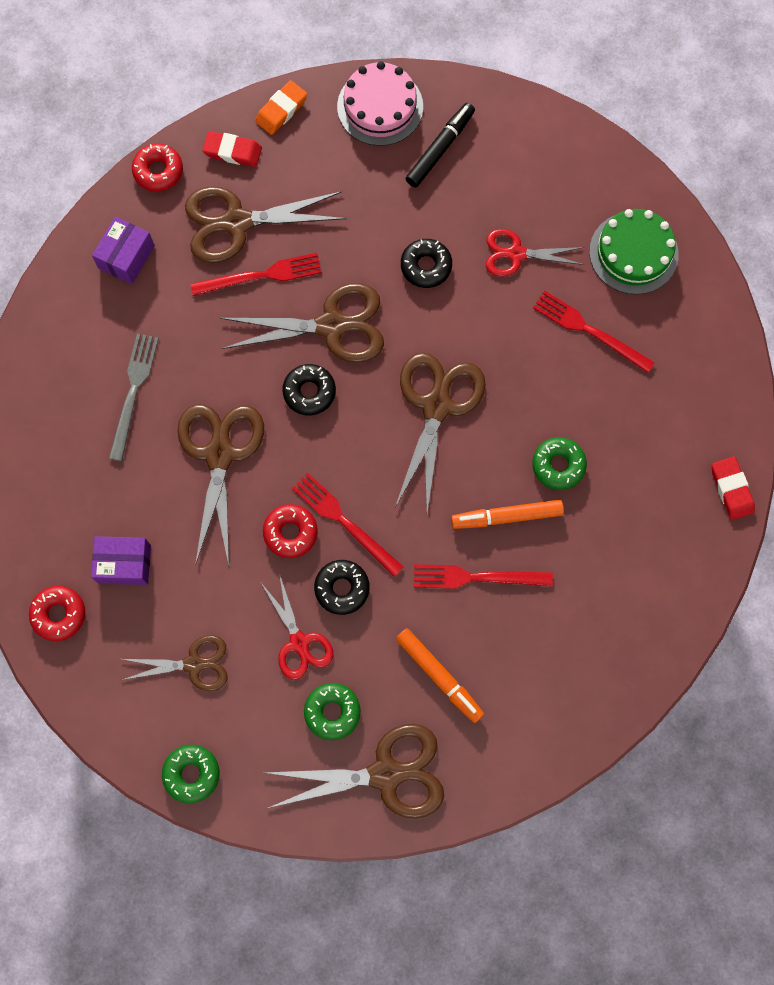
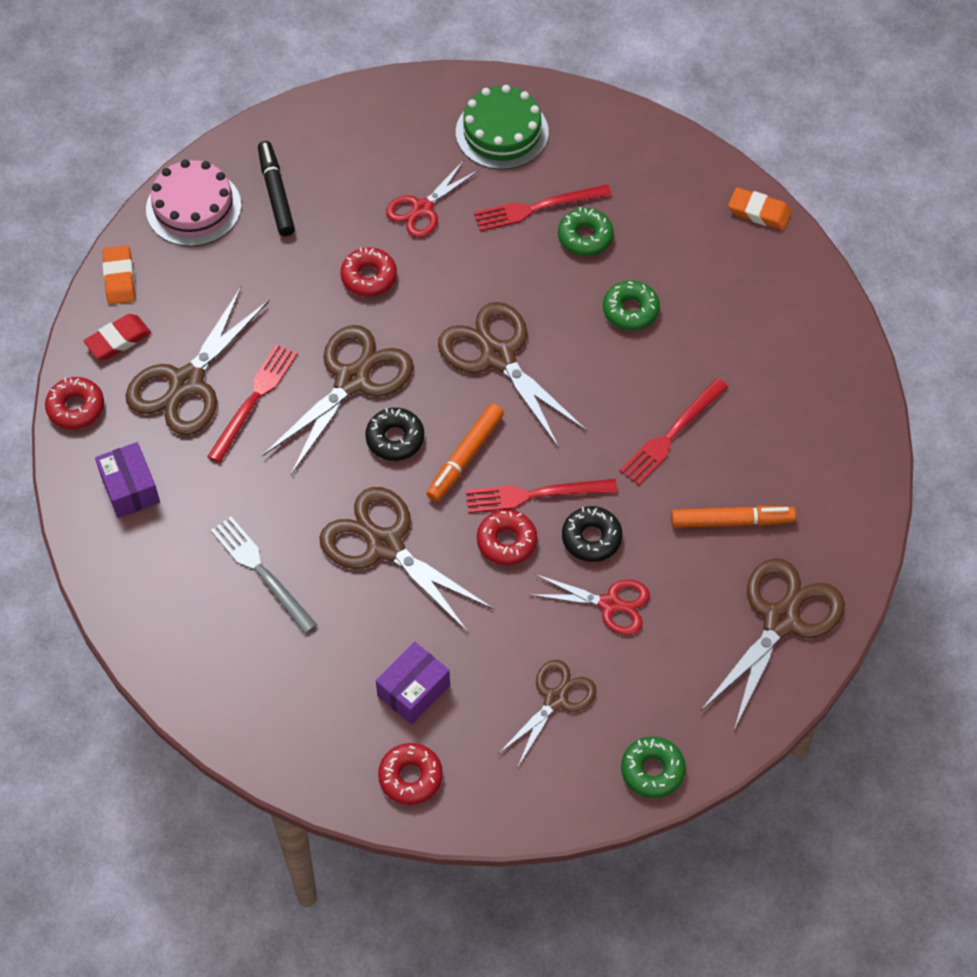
camera: 50 degrees left, 15 degrees down
green donut [304,683,361,740] -> green donut moved to [558,207,614,256]
black donut [401,239,452,288] -> red donut [340,247,397,297]
orange marker [451,500,564,529] -> orange marker moved to [426,404,504,502]
red eraser [712,457,755,520] -> orange eraser [728,187,792,230]

